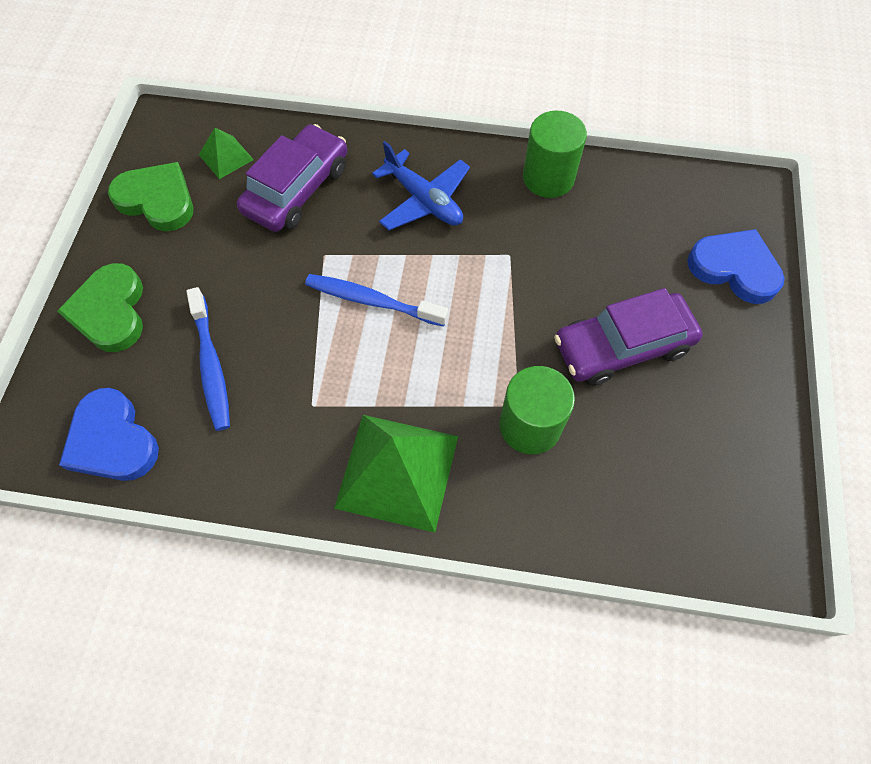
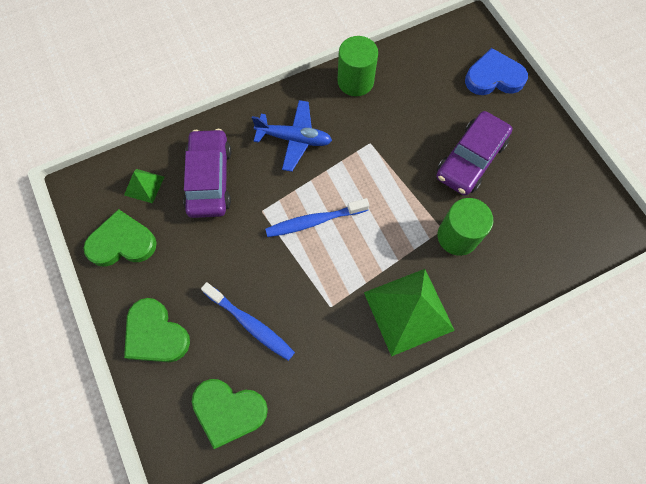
camera: 35 degrees left, 5 degrees up
blue heart [59,388,159,481] -> green heart [192,379,268,449]

